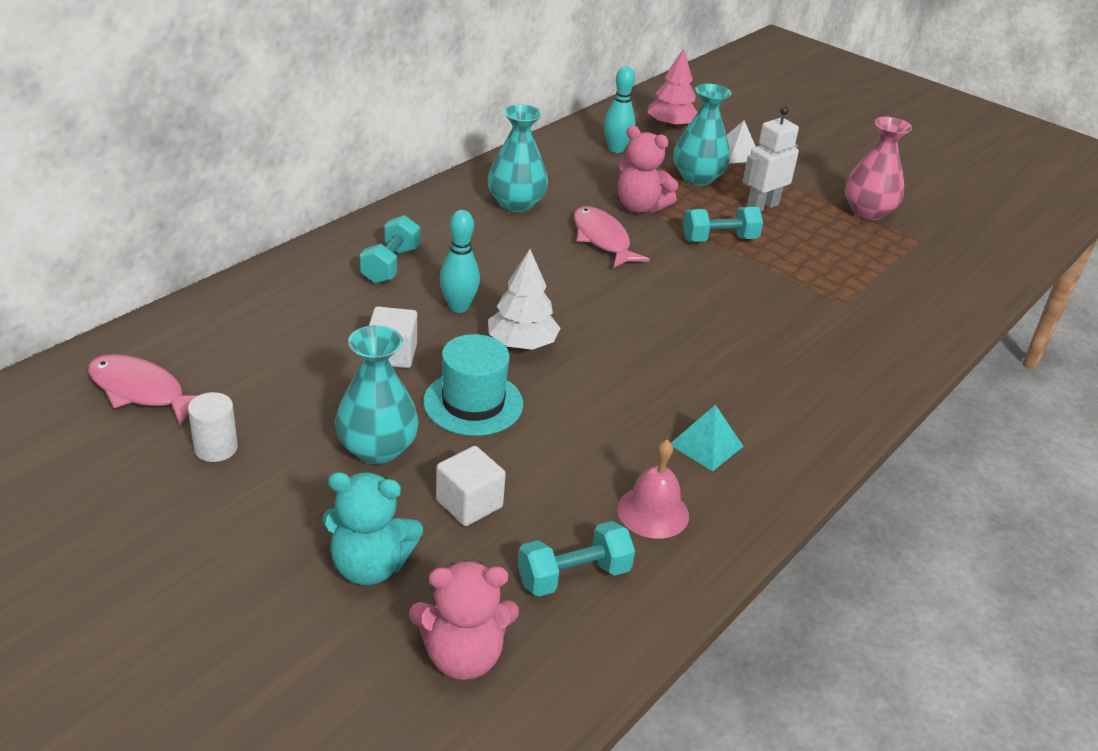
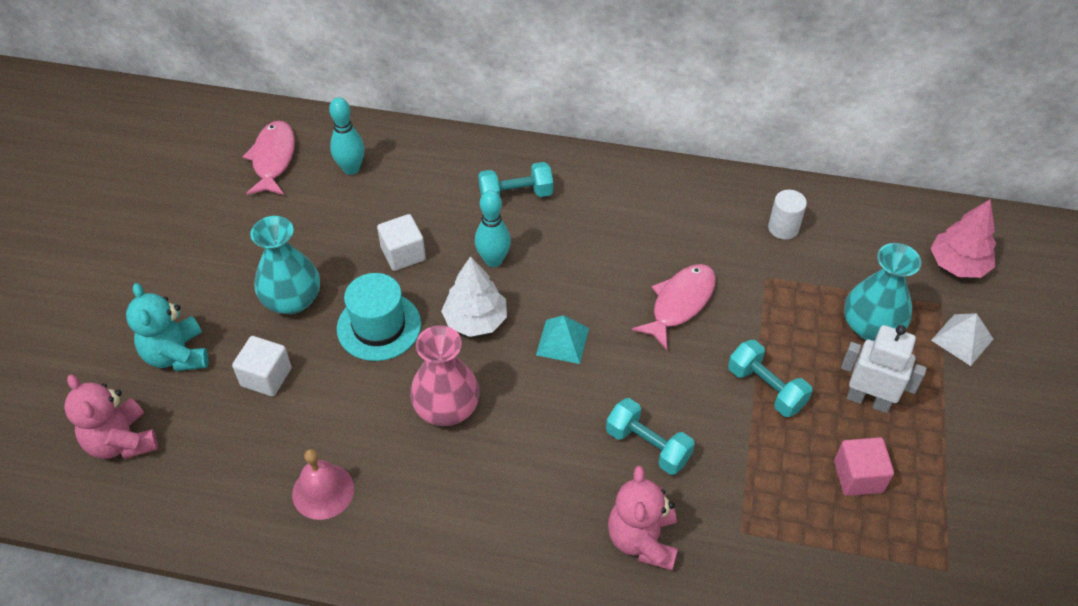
camera: 65 degrees right, 15 degrees up
white cylinder [188,392,238,462] -> white cylinder moved to [768,190,807,240]
turquoise vase [488,104,548,212] -> none
turquoise dumbbell [518,521,635,597] -> turquoise dumbbell moved to [606,398,695,475]
turquoise bowling pin [604,66,635,153] -> turquoise bowling pin moved to [329,97,364,175]
pink teddy bear [618,125,678,213] -> pink teddy bear moved to [608,466,678,570]
turquoise pyramid [671,405,744,471] -> turquoise pyramid moved to [536,315,589,364]
pink vase [845,117,912,220] -> pink vase moved to [410,325,480,426]
none -> pink cube [834,437,894,496]

